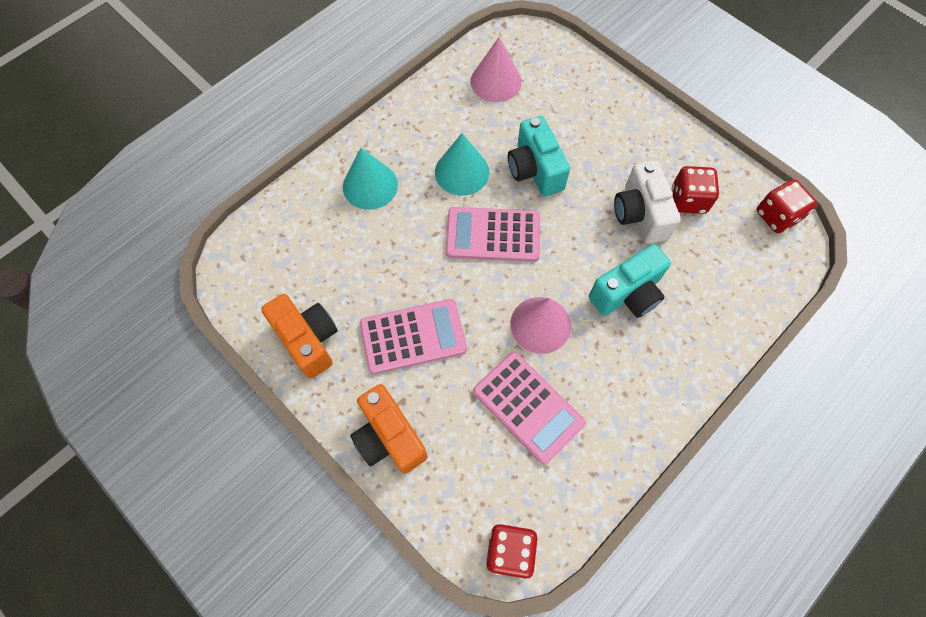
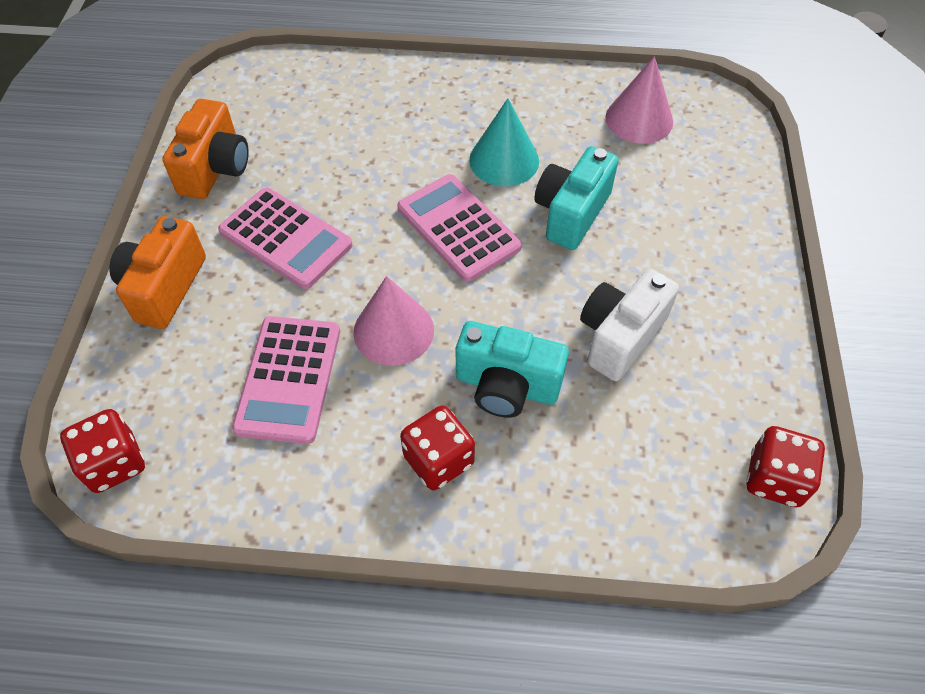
camera: 50 degrees right, 10 degrees down
turquoise cone [343,148,398,210] -> none
red dice [672,166,719,214] -> red dice moved to [400,405,475,490]

